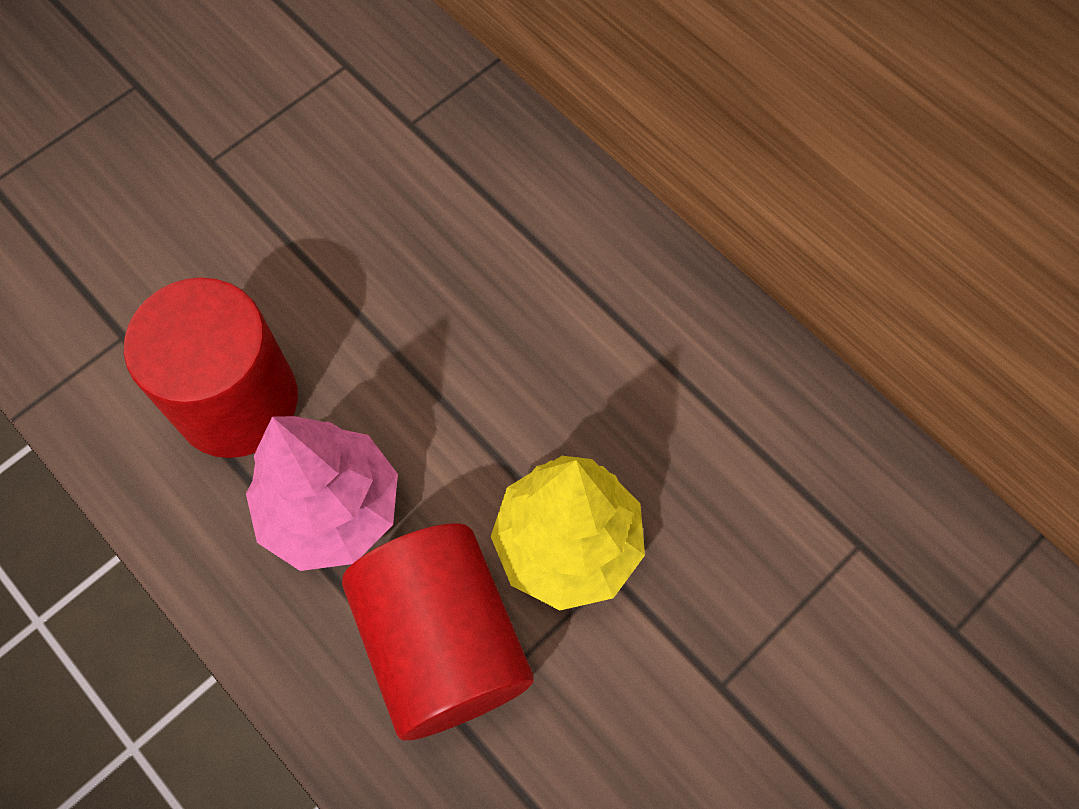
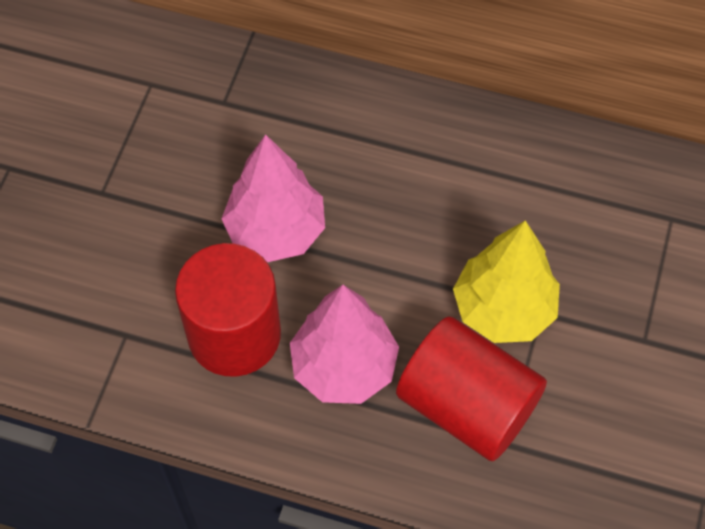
camera: 30 degrees left, 5 degrees down
none -> pink tree [222,134,325,262]

